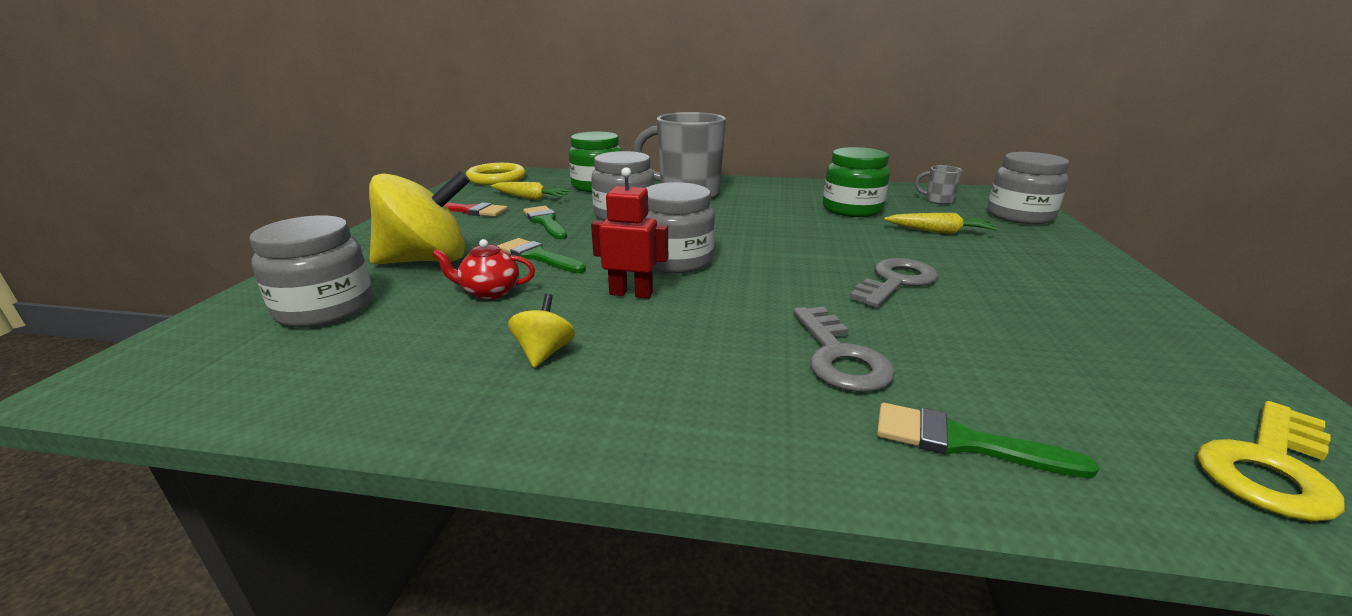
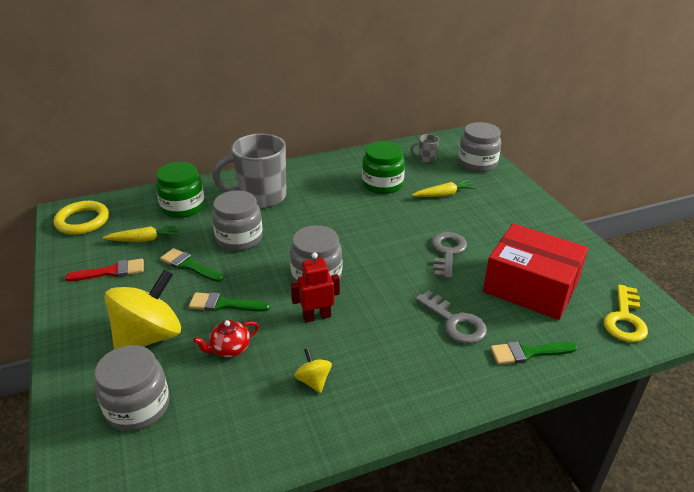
camera: 30 degrees left, 10 degrees up
none -> red box [483,223,588,320]

